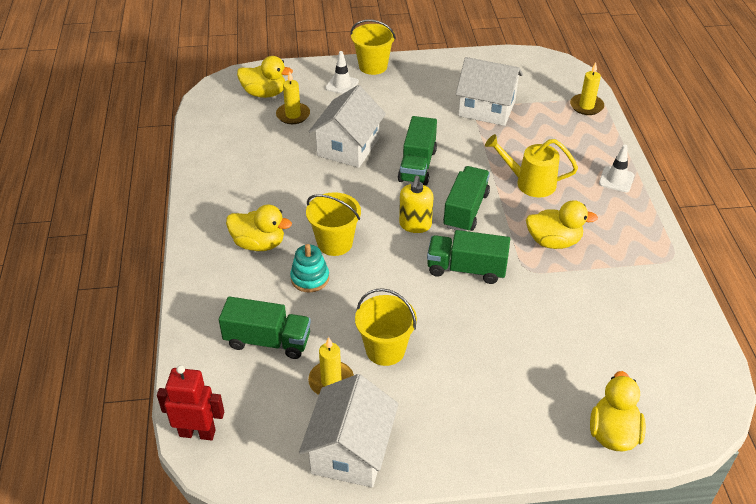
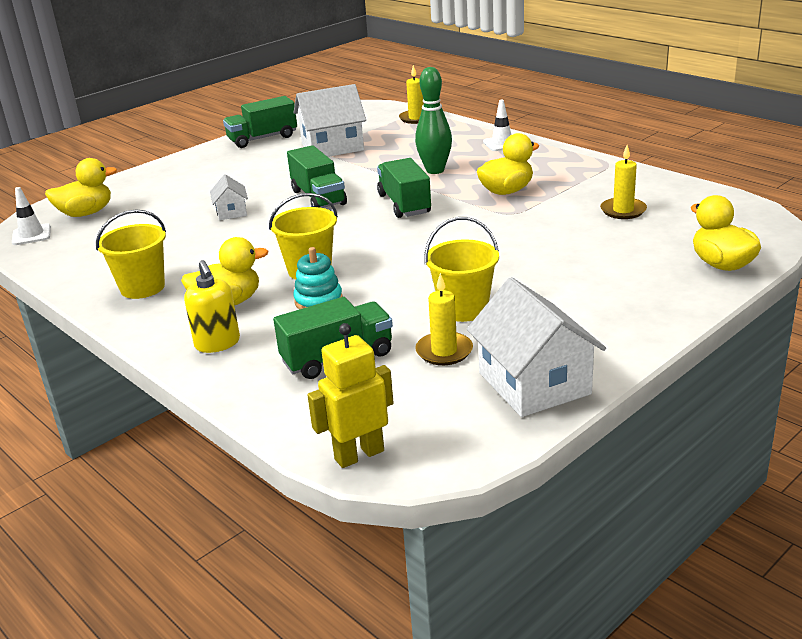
camera: 35 degrees left, 15 degrees down
red robot [157,365,224,441] -> yellow robot [307,323,394,468]
yellow candle [276,71,310,124] -> yellow candle moved to [600,145,647,219]
white house [309,85,386,168] -> white house [210,174,248,220], size x0.50
white traffic cone [325,51,359,94] -> white traffic cone moved to [12,187,51,245]
yellow bucket [350,20,396,75] -> yellow bucket moved to [96,209,166,299]
yellow soap dispenser [399,175,434,233] -> yellow soap dispenser moved to [184,260,240,353]
green truck [427,230,510,284] -> green truck moved to [223,96,297,148]
yellow watering can [485,134,578,198] -> green bowling pin [415,67,452,174]

